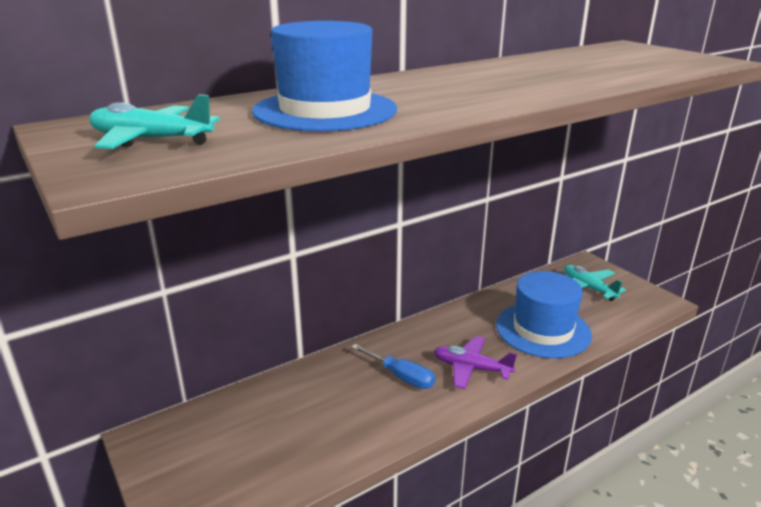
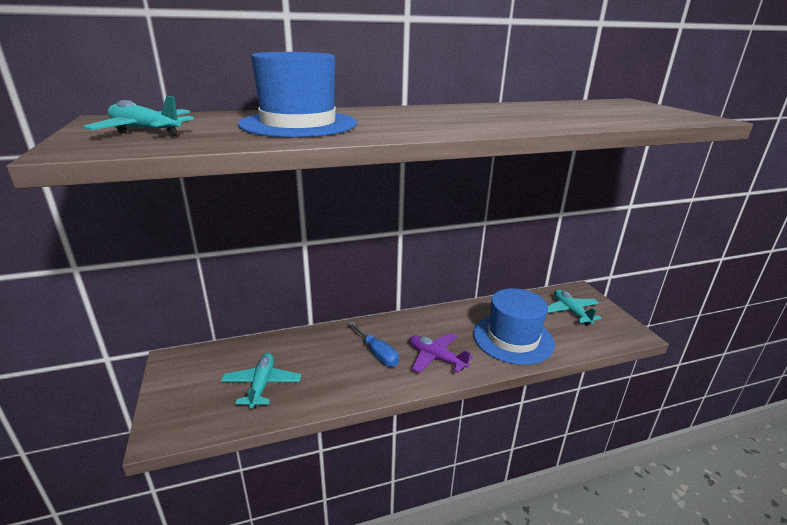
camera: 15 degrees right, 0 degrees up
none -> turquoise plane [221,353,301,409]

